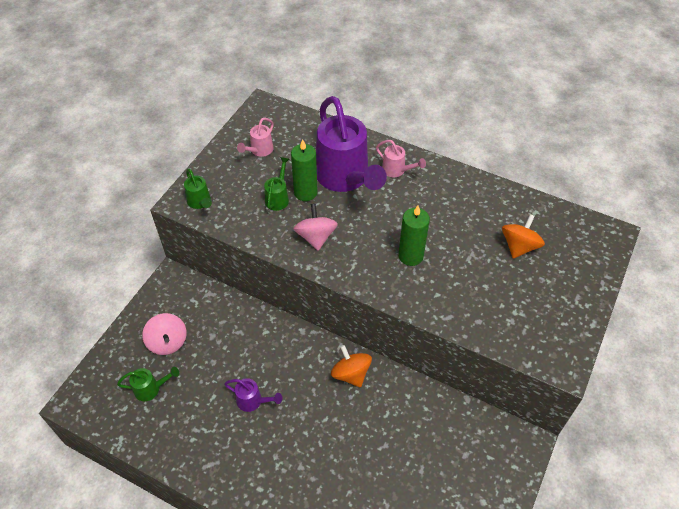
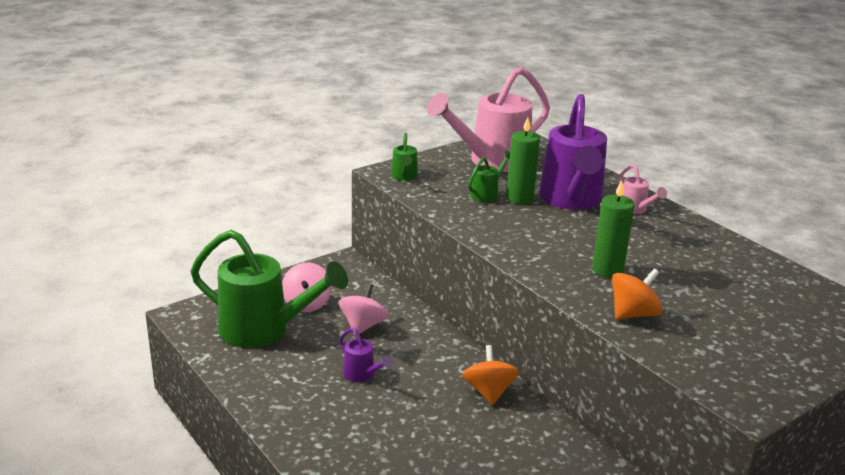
camera: 25 degrees right, 25 degrees down
green watering can [117,367,179,401] -> green watering can [191,230,348,348], size x2.30
pink watering can [237,118,274,157] -> pink watering can [427,67,550,172], size x2.30
pink spinning top [293,204,338,251] -> pink spinning top moved to [339,284,389,336]
orange spinning top [502,214,545,259] -> orange spinning top moved to [612,269,663,320]

